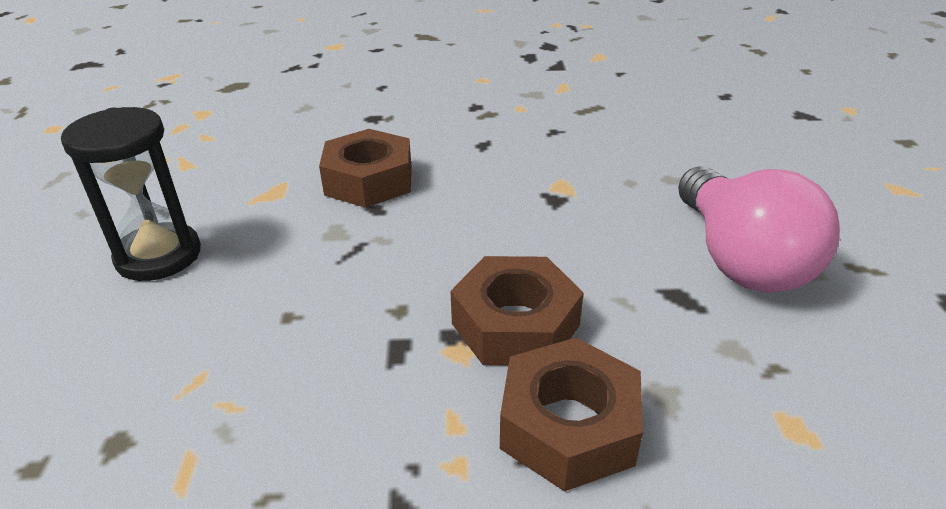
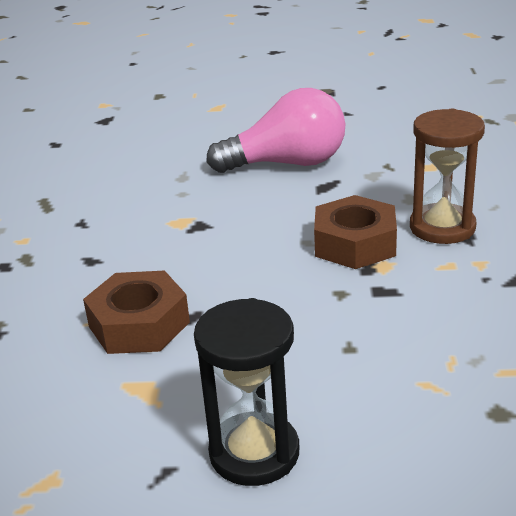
camera: 85 degrees left, 5 degrees down
brown nut [500,338,643,492] -> brown hourglass [410,109,485,244]

